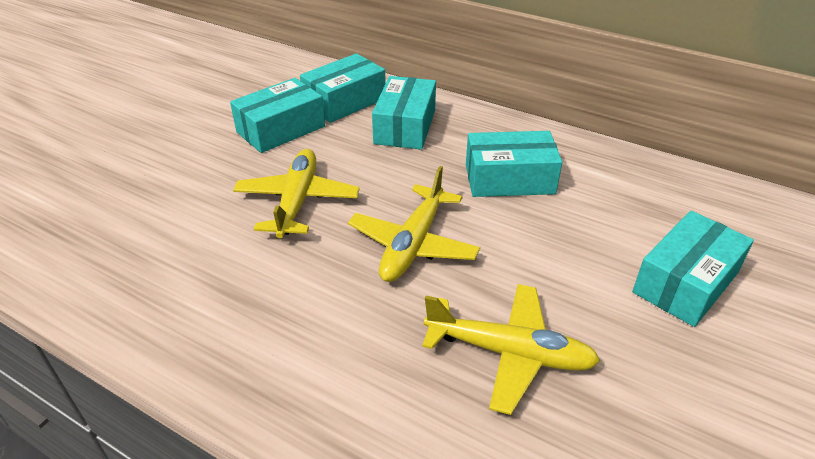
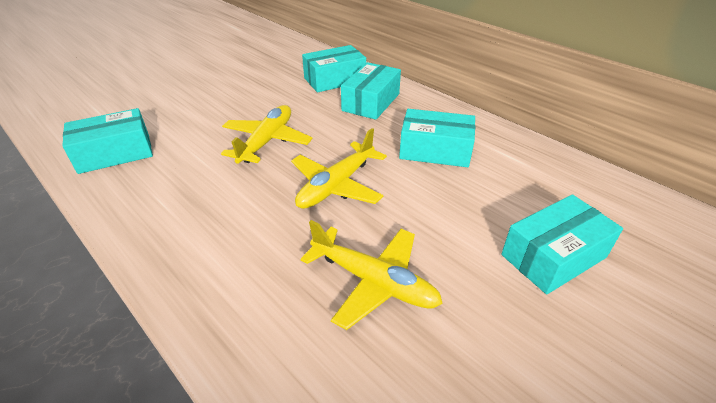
camera: 15 degrees right, 0 degrees up
turquoise box [230,78,325,153] -> turquoise box moved to [62,108,153,174]

